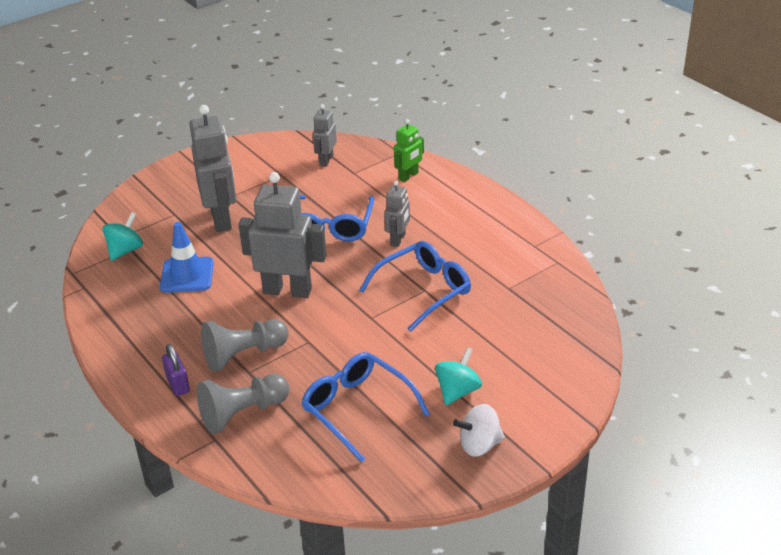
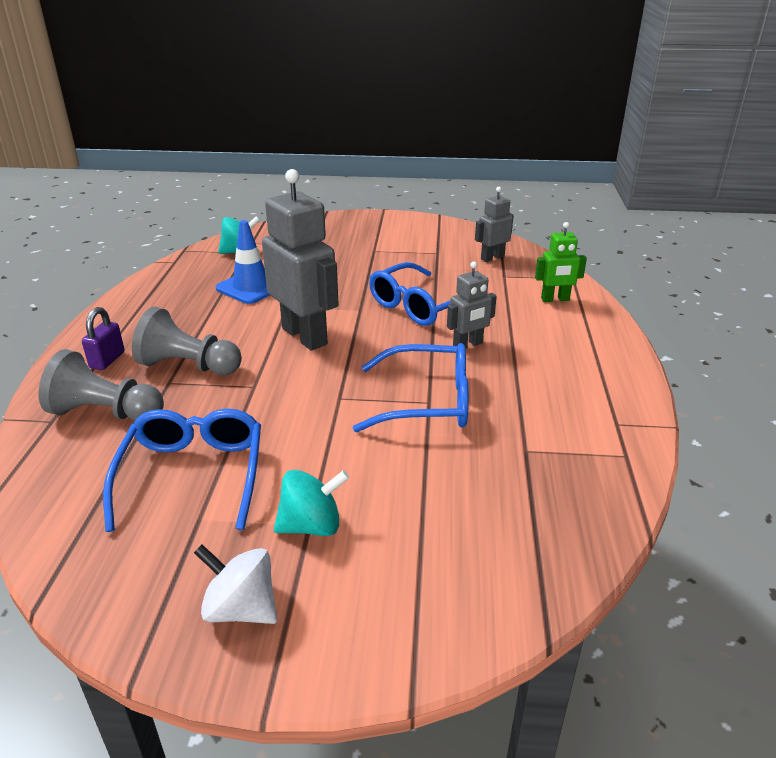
camera: 40 degrees right, 5 degrees down
grey robot [189,105,236,232] -> none

